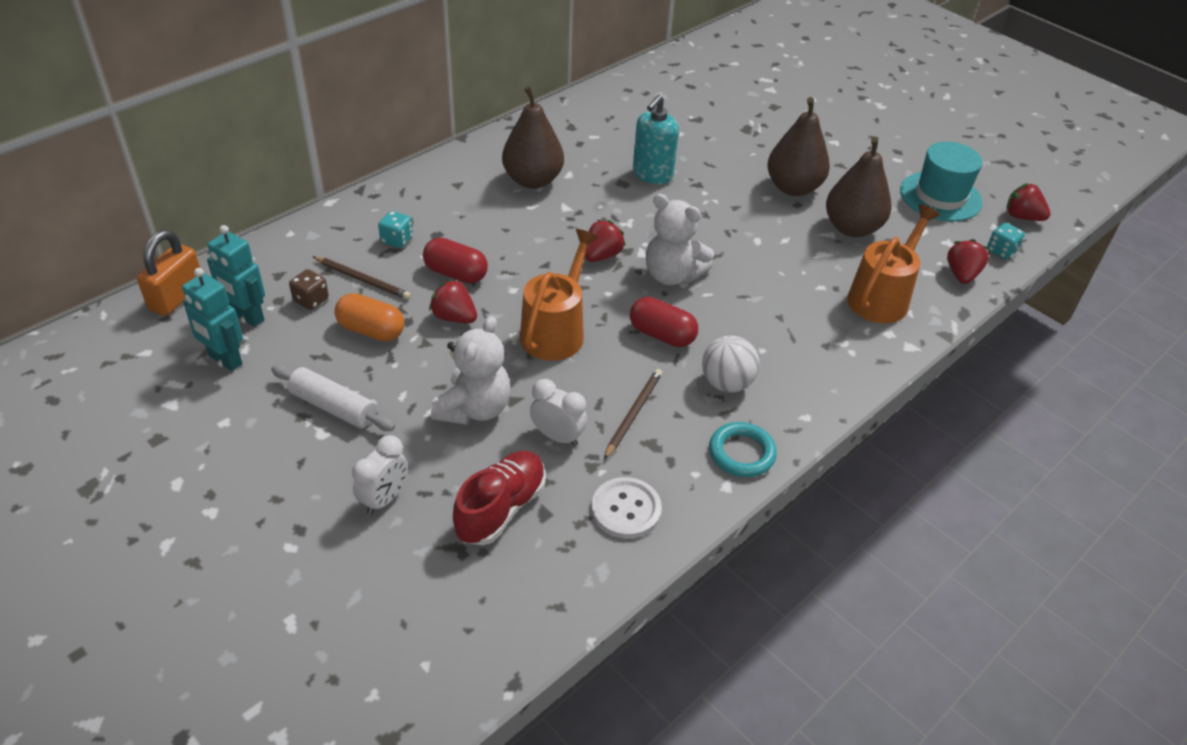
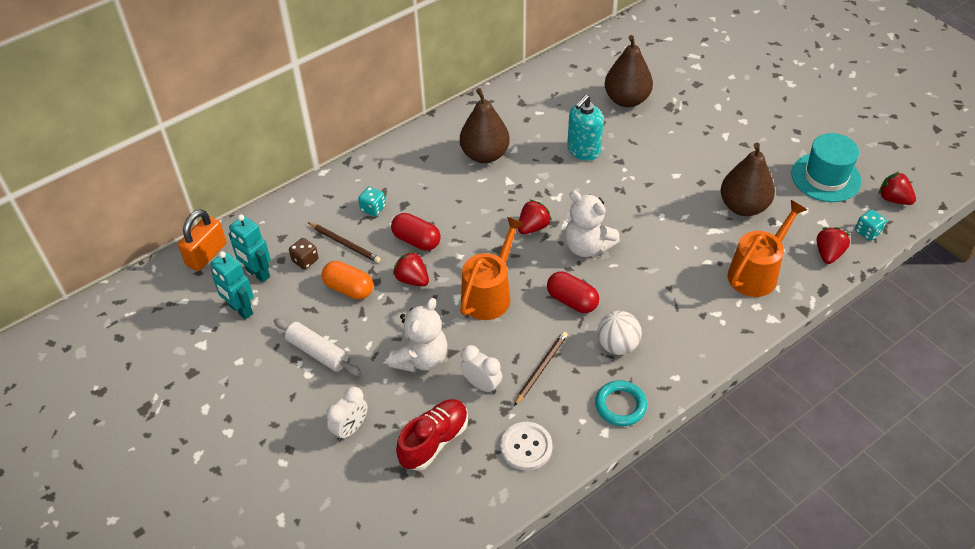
camera: 10 degrees right, 5 degrees up
brown pear [767,97,830,196] -> brown pear moved to [605,35,653,107]

